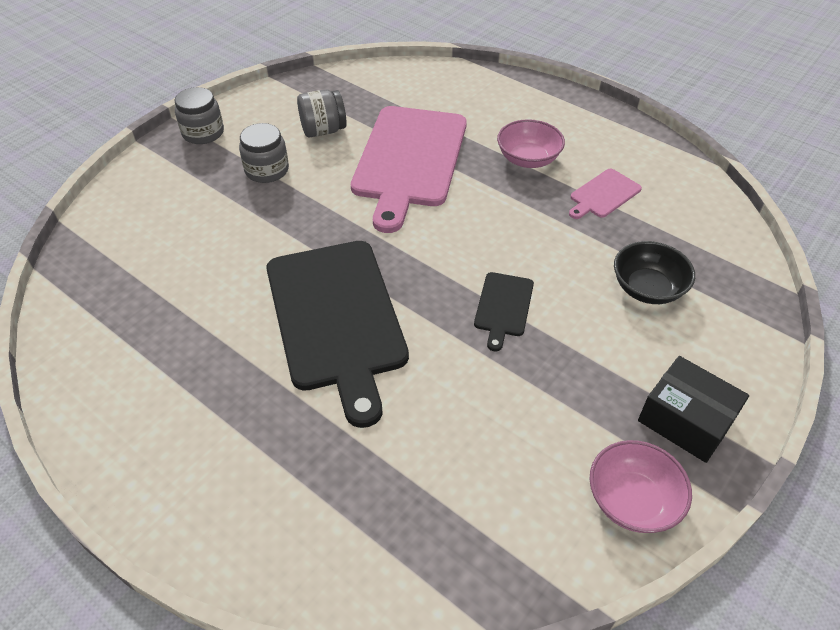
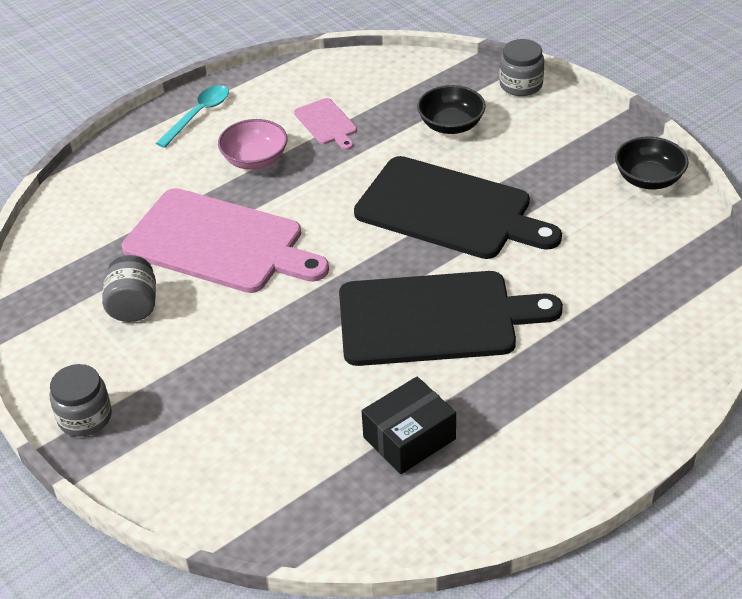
camera: 75 degrees left, 5 degrees down
grey jar [239,123,289,183] -> grey jar moved to [499,39,544,96]
black cutting board [474,272,534,351] -> black cutting board [354,156,562,259], size x2.26
pink bowl [589,440,692,533] -> black bowl [615,137,689,189]
black box [638,356,749,463] -> black box moved to [361,377,456,474]
none -> turquoise spoon [156,85,229,148]

